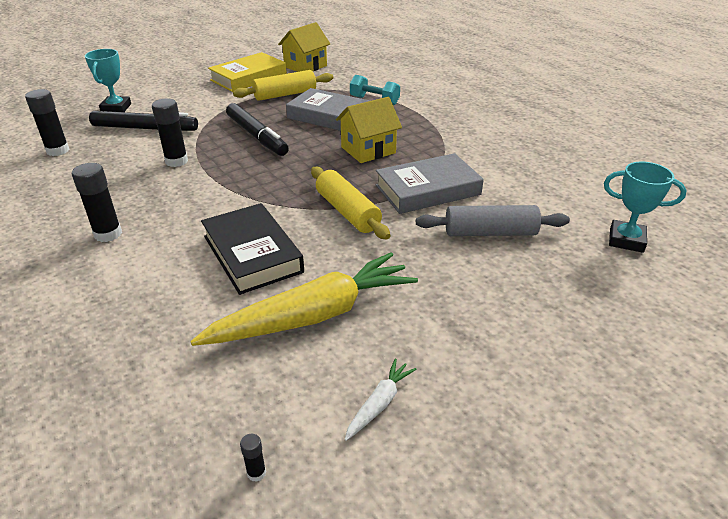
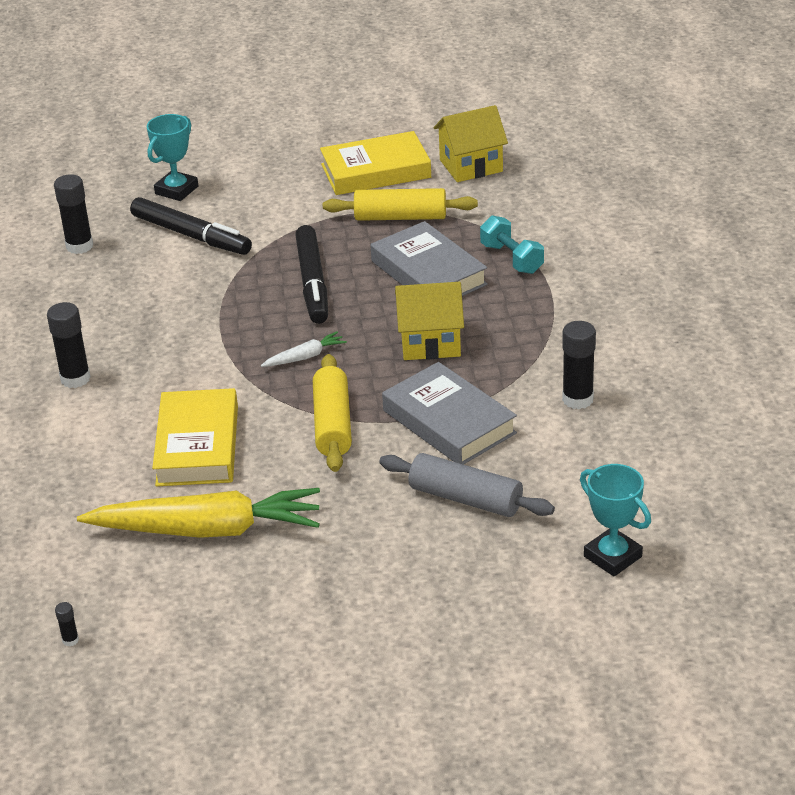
camera: 30 degrees right, 0 degrees up
black glue stick [152,99,188,167] -> black glue stick moved to [562,321,596,409]
black book [201,203,304,295] -> yellow book [152,388,238,486]
white carrot [344,359,417,441] -> white carrot moved to [261,331,347,367]
grey book [376,153,484,214] -> grey book turned 45 degrees clockwise [382,362,517,465]

